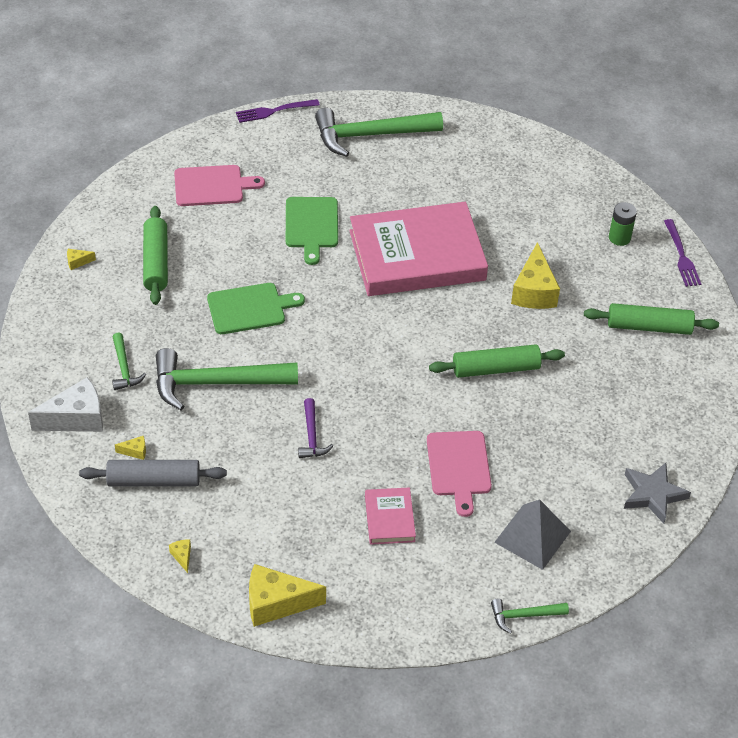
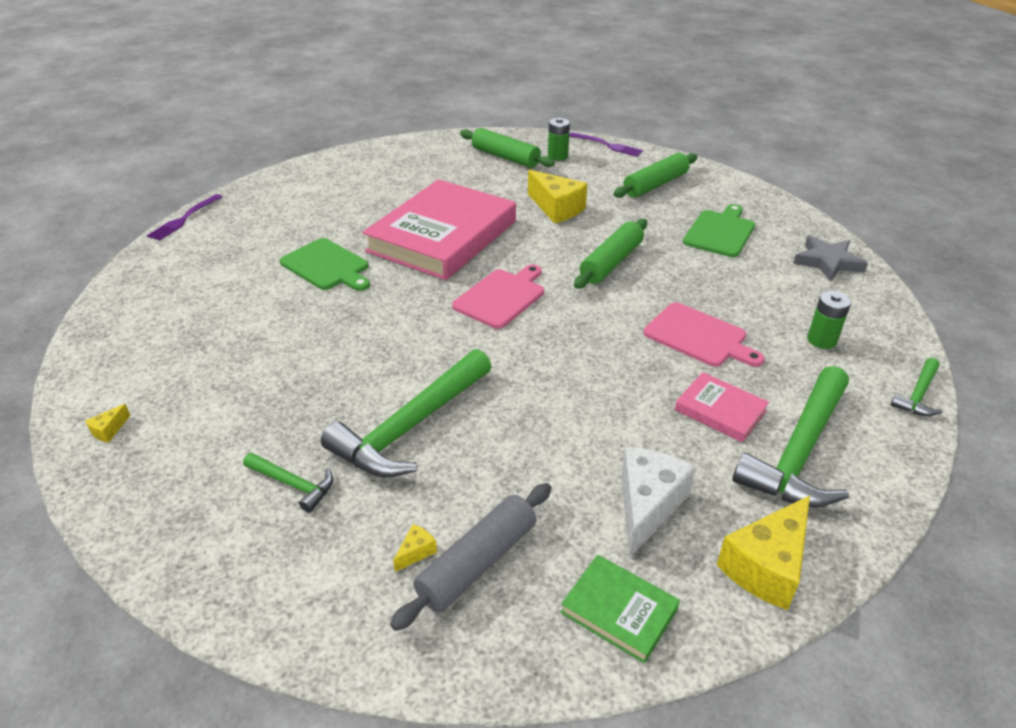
camera: 45 degrees left, 10 degrees down
white cheese [28,377,103,432] -> white cheese moved to [621,447,696,557]
green rolling pin [143,206,168,305] -> green rolling pin moved to [460,128,555,168]
yellow cheese [169,539,191,573] -> green book [560,555,680,664]
pink cutting board [174,165,265,206] -> pink cutting board moved to [452,264,544,329]
green cutting board [207,283,305,334] -> green cutting board moved to [683,204,755,257]
purple hammer [298,398,333,458] -> none
green hammer [315,108,443,157] -> green hammer moved to [732,366,849,508]
grey pyramid [494,499,571,570] -> green battery [807,291,851,349]

